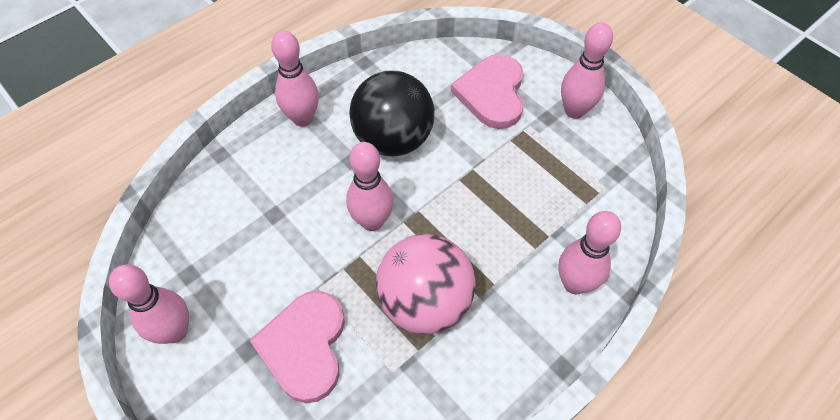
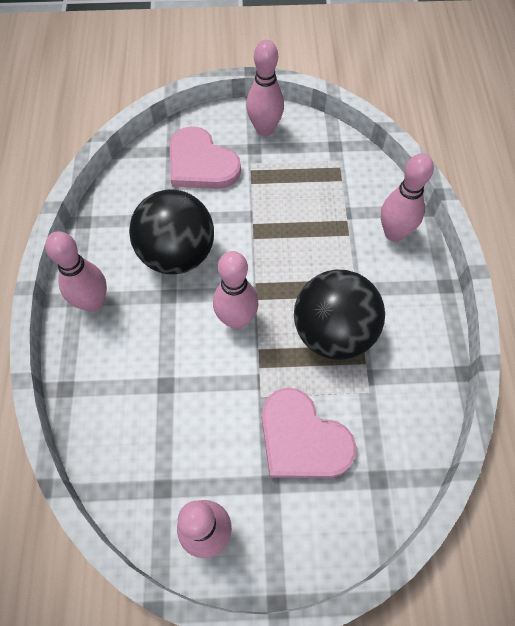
camera: 50 degrees left, 5 degrees up
pink ball [376,234,476,334] -> black ball [294,270,385,360]

